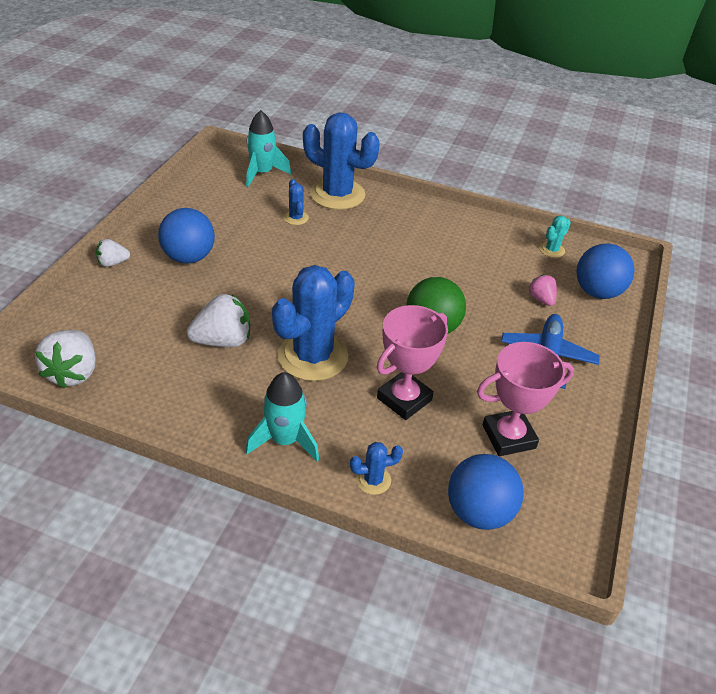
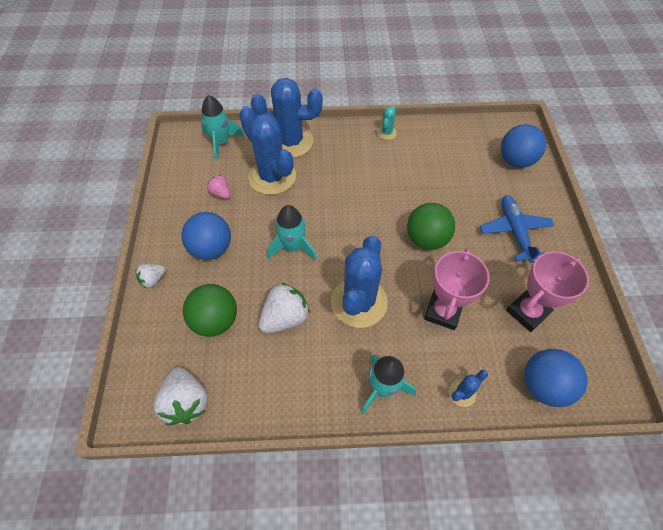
camera: 20 degrees left, 15 degrees up
blue cactus [284,179,309,225] -> blue cactus [239,106,296,195], size x2.30
pink strawberry [528,274,557,306] -> pink strawberry moved to [207,175,230,199]
turquoise cactus [540,215,571,258] -> turquoise cactus moved to [377,106,397,140]
none -> green ball [183,284,237,337]
none -> turquoise rocket [267,205,317,261]

